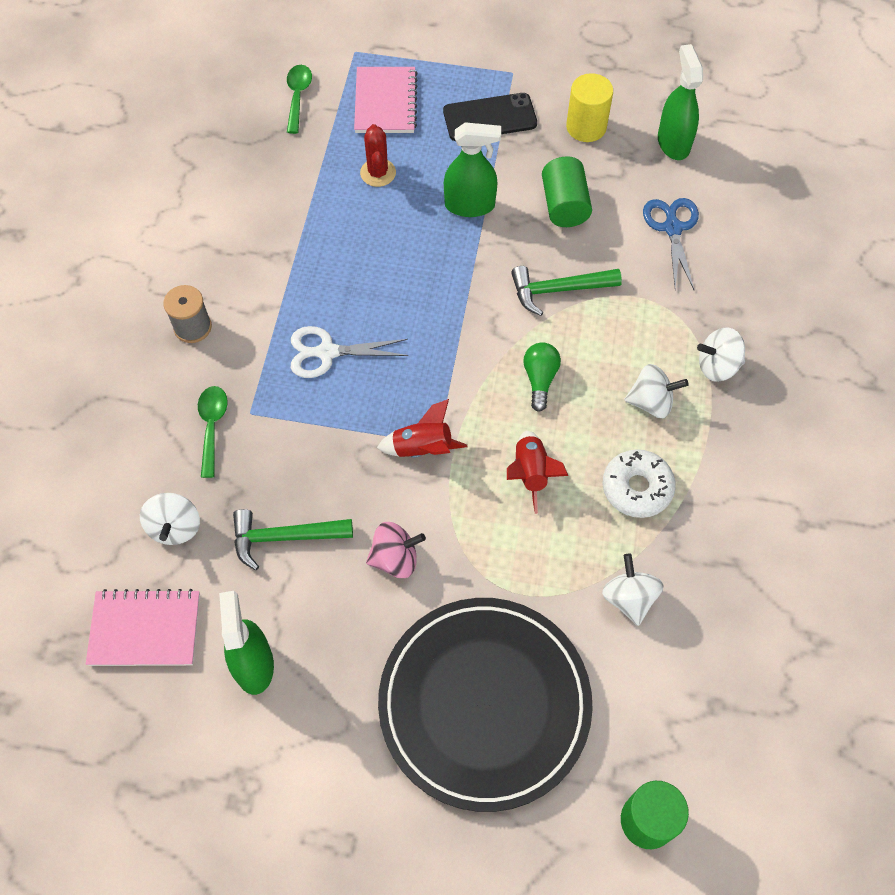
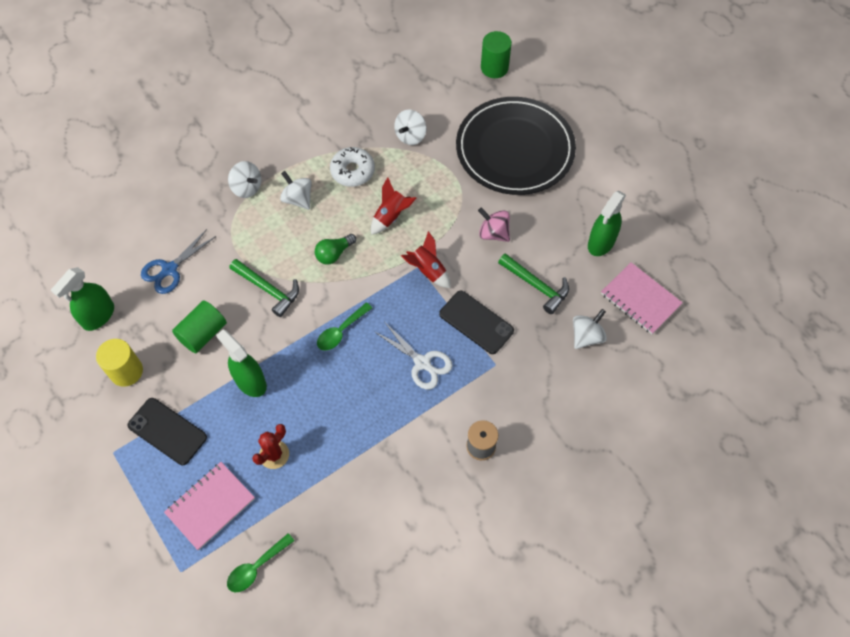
camera: 135 degrees left, 0 degrees up
green spoon [198,386,228,478] -> green spoon moved to [317,302,372,351]
none -> black phone [439,291,514,354]

